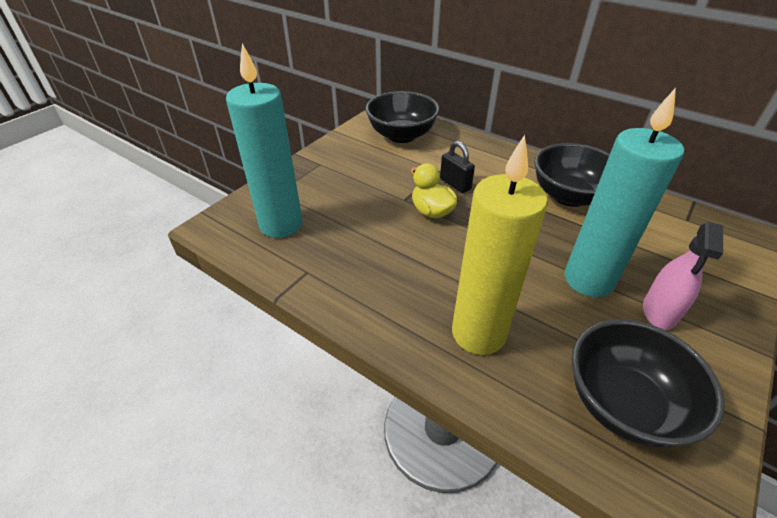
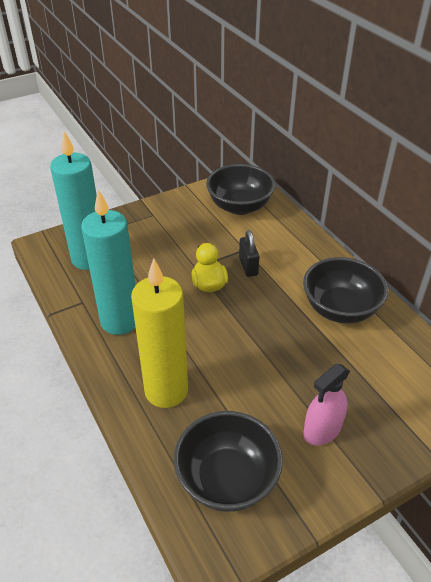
camera: 25 degrees right, 0 degrees up
turquoise candle [564,88,684,297] -> turquoise candle moved to [81,189,136,335]

